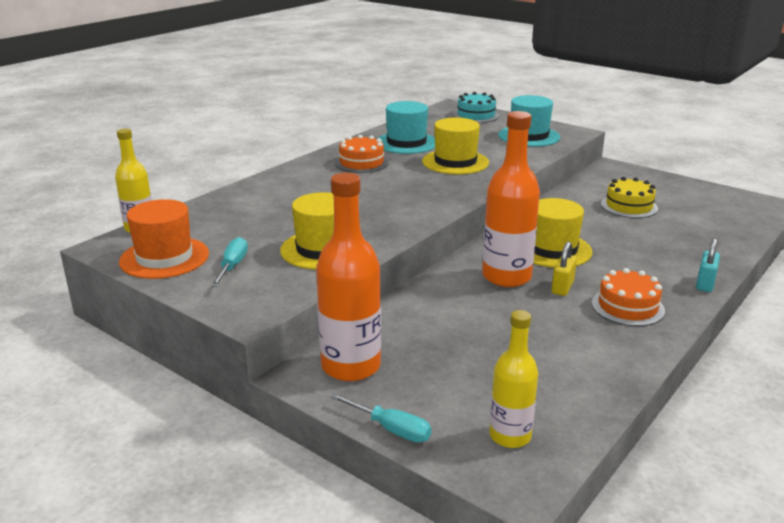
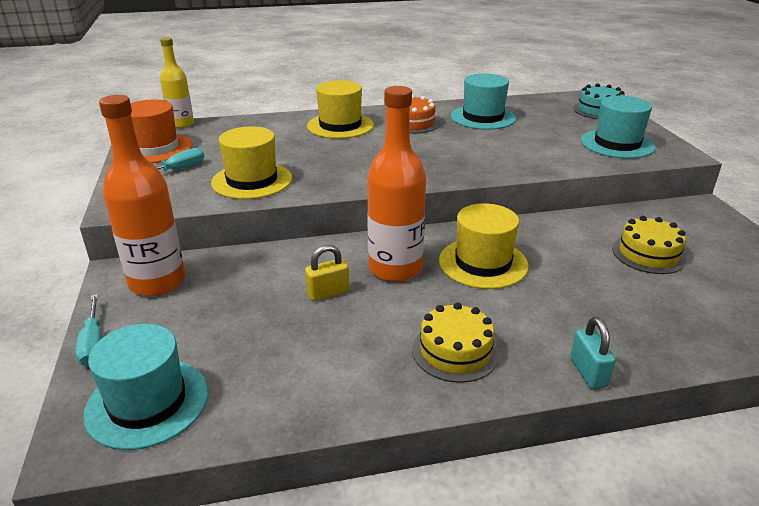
camera: 40 degrees right, 5 degrees up
yellow hat [422,117,489,174] -> yellow hat moved to [307,80,374,139]
yellow bottle [489,310,538,448] -> turquoise hat [83,324,208,450]
yellow padlock [552,241,577,296] -> yellow padlock moved to [305,245,349,301]
orange cake [592,268,665,326] -> yellow cake [412,303,499,383]
turquoise padlock [696,238,720,292] -> turquoise padlock turned 75 degrees counterclockwise [570,317,616,389]

